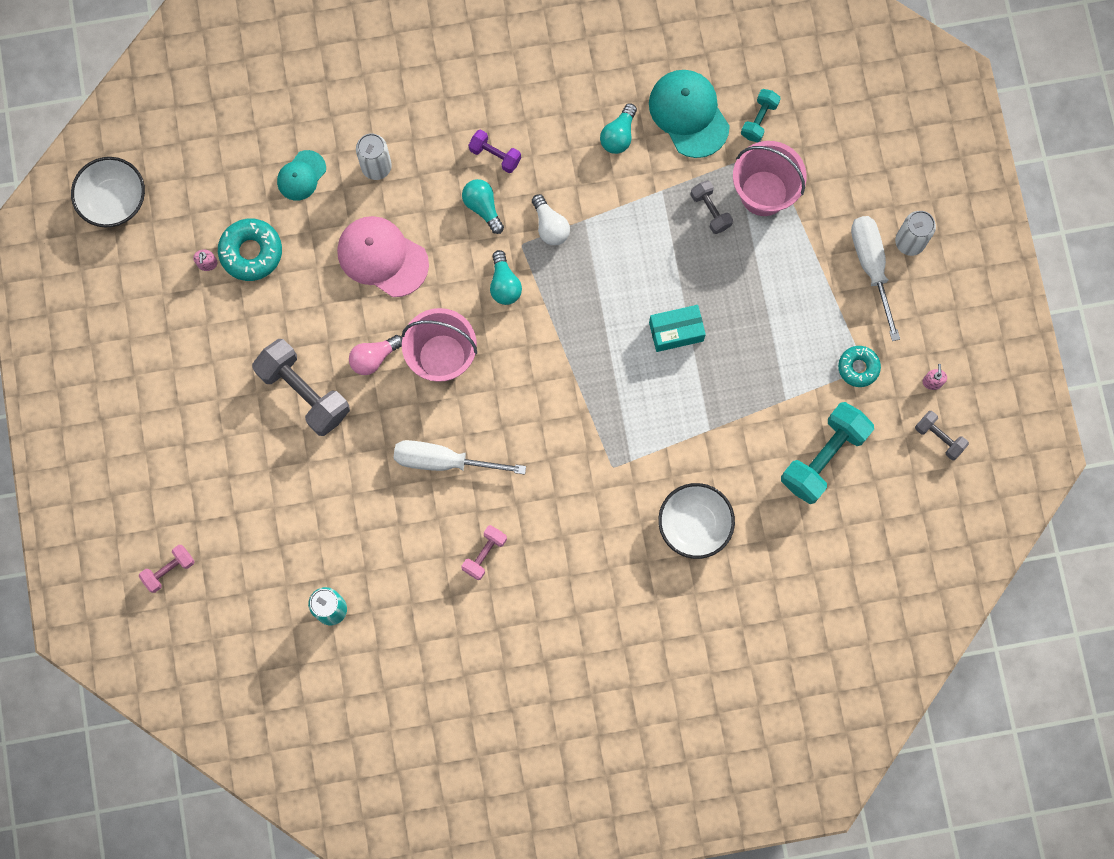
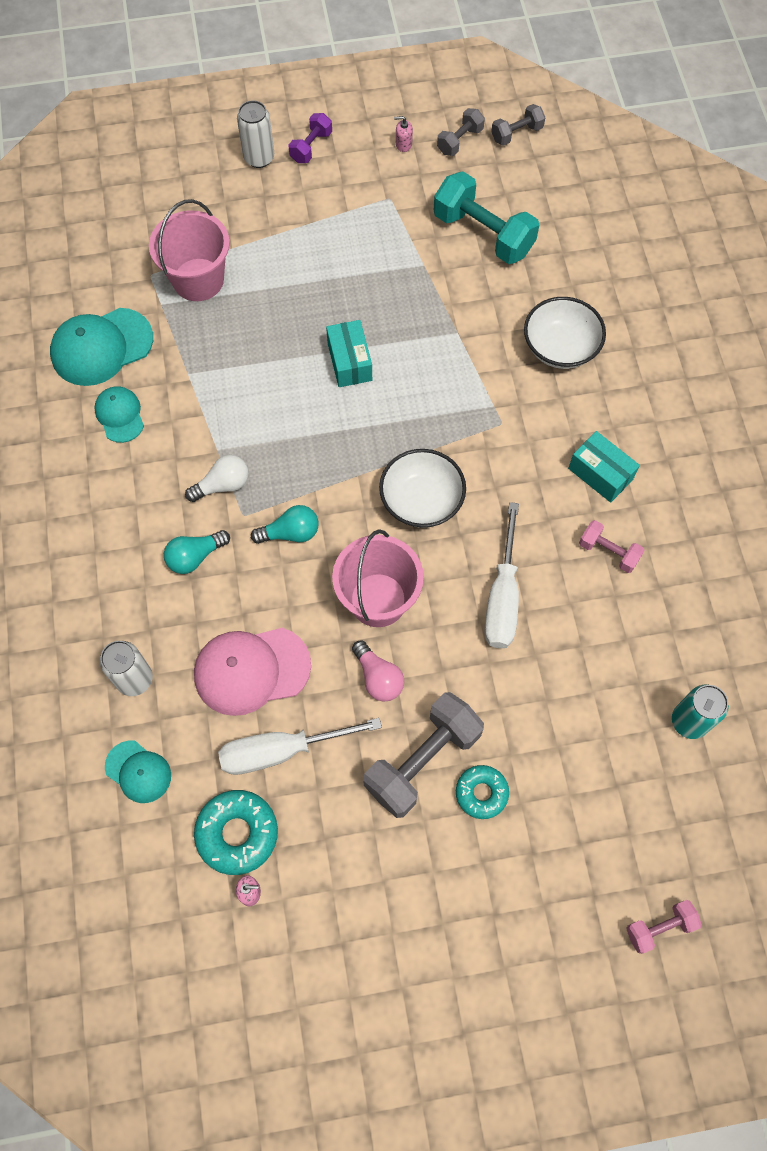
camera: 90 degrees left, 10 degrees down
white bowl [71,157,145,227] -> white bowl moved to [379,449,466,528]
pink dumbbell [139,545,195,593] -> pink dumbbell turned 75 degrees counterclockwise [626,900,702,954]
pink cap [337,216,429,297] -> pink cap turned 45 degrees clockwise [194,628,311,716]
purple dumbbell [469,130,521,173] -> purple dumbbell moved to [288,113,332,163]
turquoise light bulb [600,103,637,154] -> turquoise cap [94,386,144,443]
grey dumbbell [690,180,733,234] -> grey dumbbell moved to [491,104,545,146]
turquoise dumbbell [741,89,781,142] -> none
turquoise donut [838,346,881,387] -> turquoise donut moved to [456,765,509,819]
white screwdriver [851,216,900,341] -> white screwdriver moved to [218,718,382,775]
none -> turquoise box [568,431,640,503]

